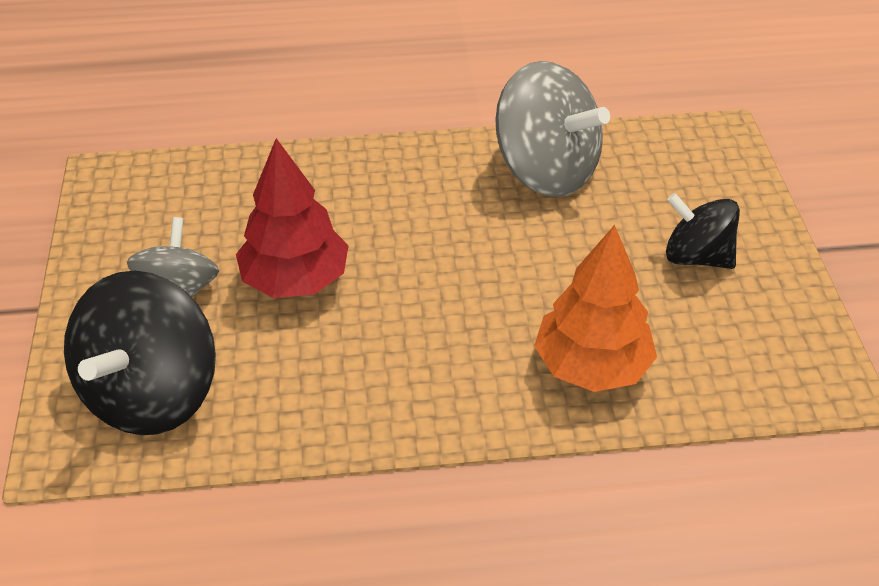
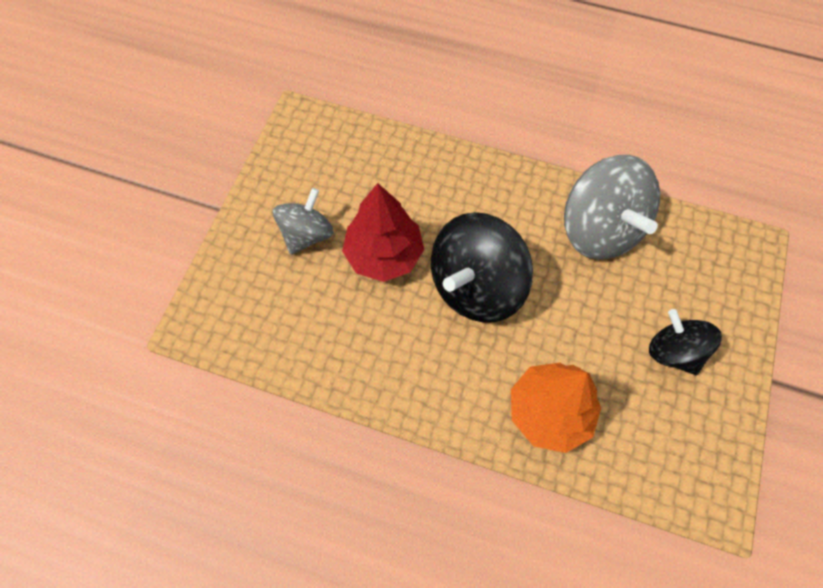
camera: 25 degrees right, 20 degrees up
black spinning top [64,271,216,435] -> black spinning top moved to [431,212,533,323]

